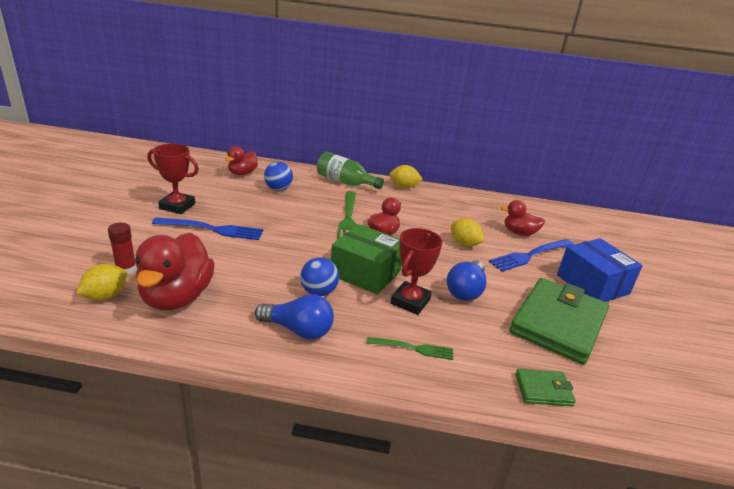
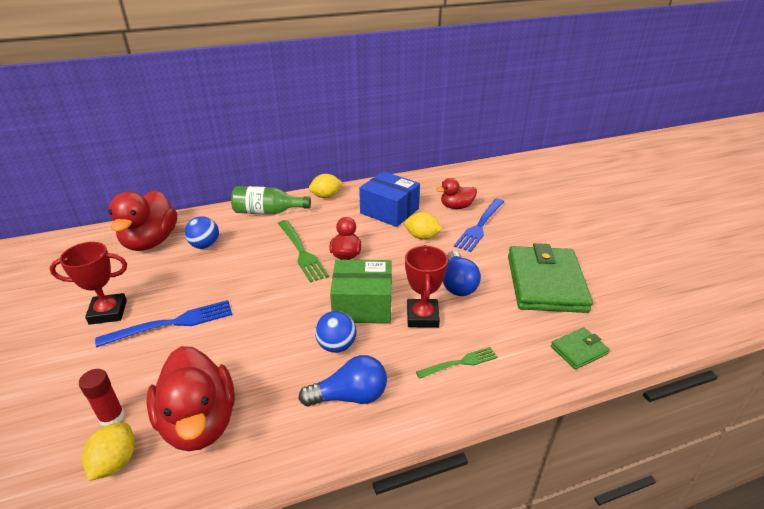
camera: 25 degrees left, 5 degrees up
red duck [225,146,258,175] -> red duck [109,190,177,251], size x1.80
blue box [557,238,643,302] -> blue box moved to [359,171,420,227]

